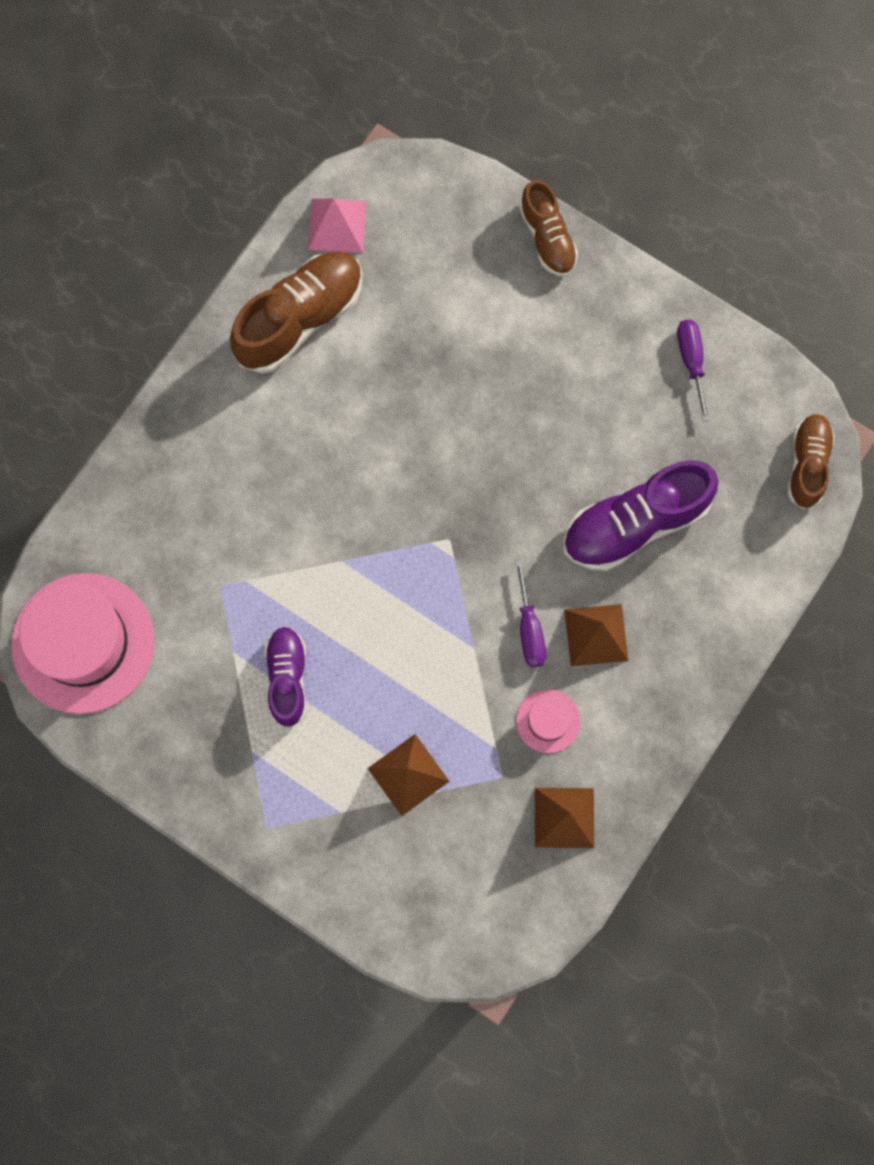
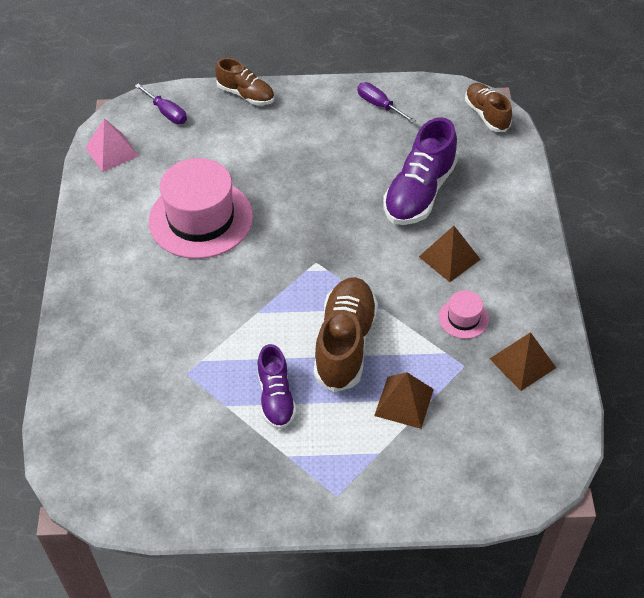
camera: 35 degrees left, 25 degrees down
pink hat [12,573,155,714] -> pink hat moved to [149,158,253,259]
brown shoe [230,252,363,374] -> brown shoe moved to [314,277,378,392]
purple shoe [265,626,306,728] -> purple shoe turned 150 degrees counterclockwise [257,344,296,429]
purple screwdriver [515,560,546,667] -> purple screwdriver moved to [135,84,187,124]

